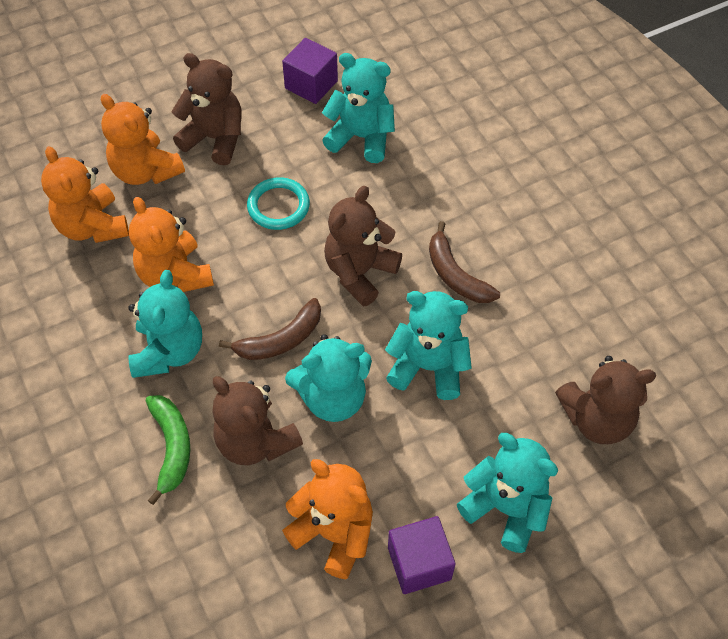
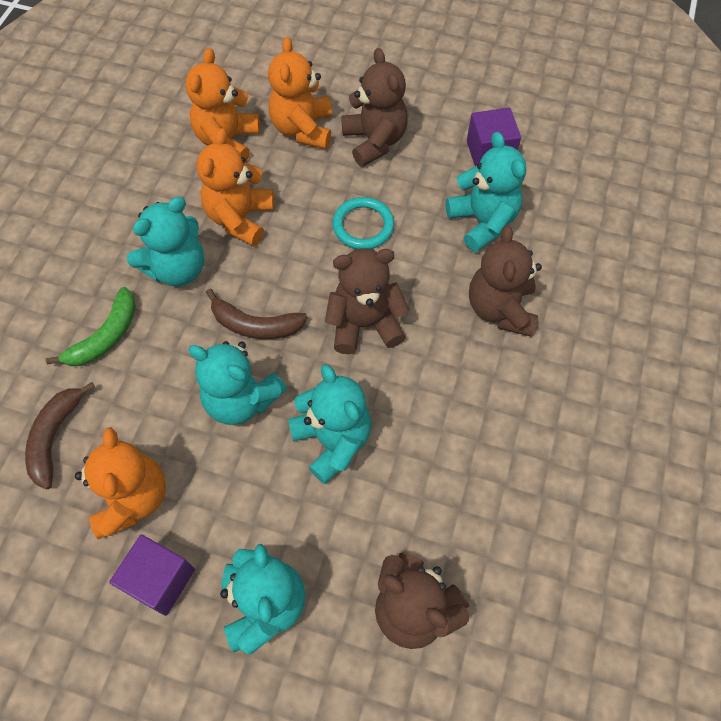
camera: 45 degrees right, 5 degrees up
brown teddy bear [212,376,303,465] -> brown teddy bear moved to [469,225,542,337]
brown banana [429,221,500,303] -> brown banana moved to [25,382,95,490]

